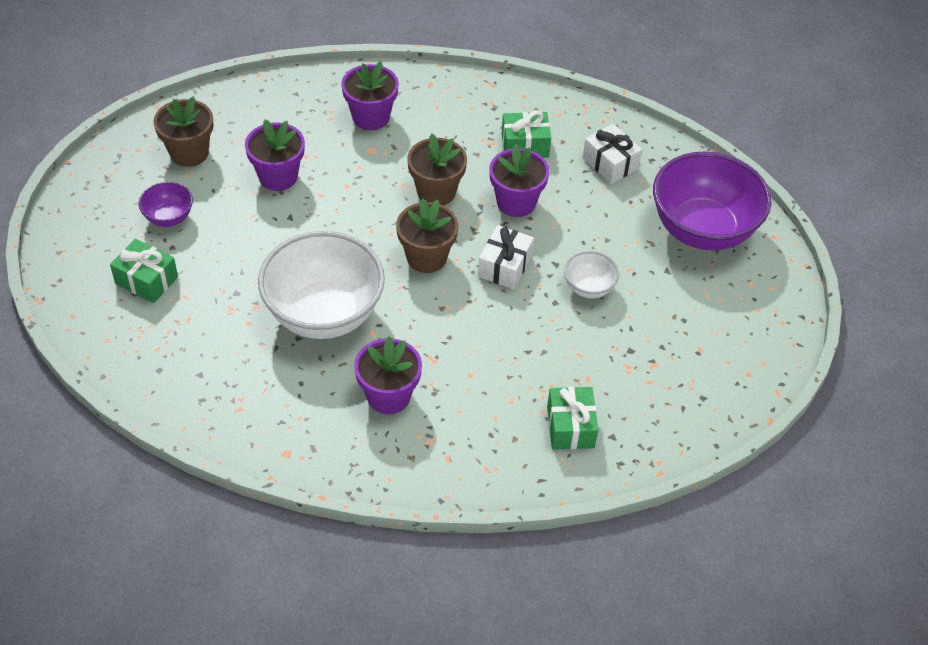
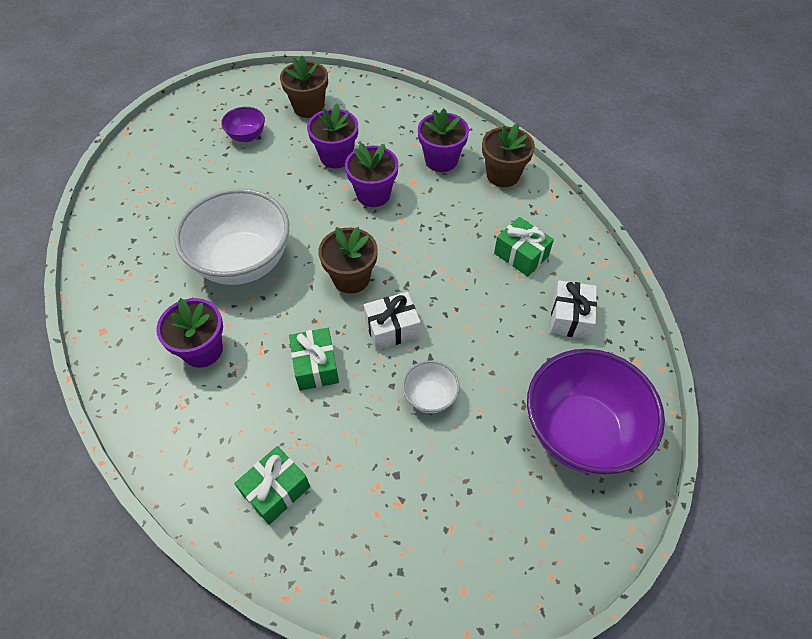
camera: 50 degrees right, 5 degrees up
green gift [110,239,178,303] -> green gift moved to [289,328,339,391]
brown flower pot [407,134,467,205] -> brown flower pot moved to [482,123,535,187]
purple flower pot [489,144,549,217] -> purple flower pot moved to [345,143,399,207]

